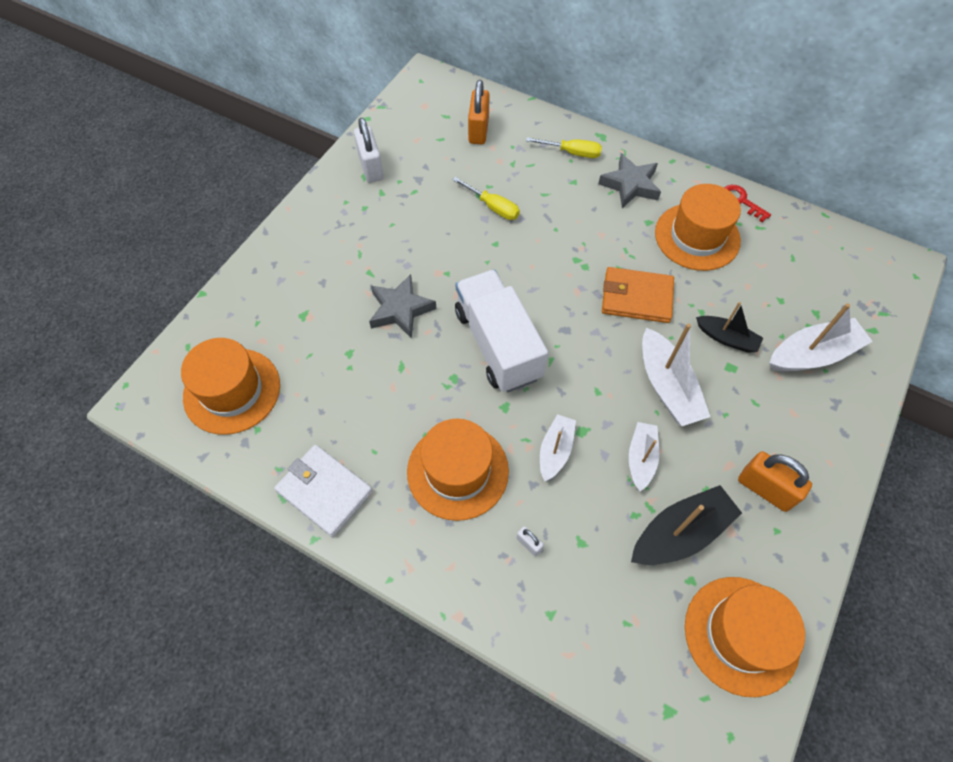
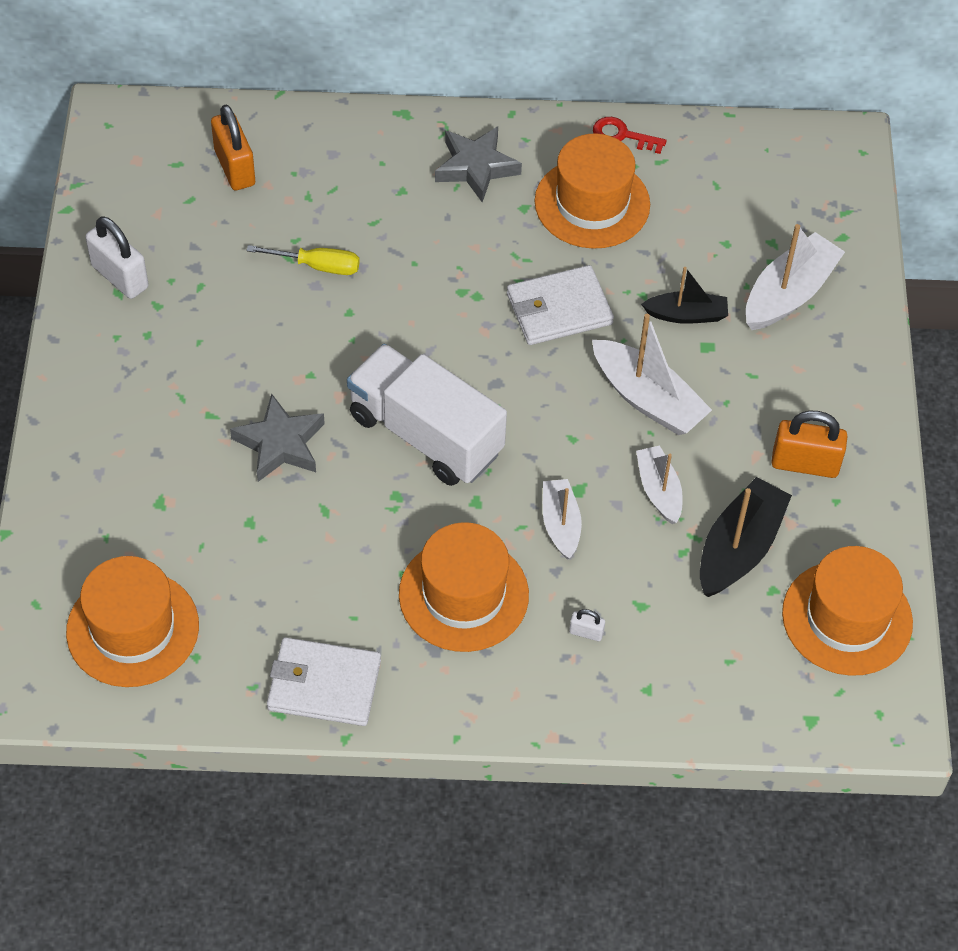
camera: 30 degrees left, 5 degrees down
yellow screwdriver [526,137,602,158] -> none
orange wallet [602,267,674,323] -> white wallet [507,265,614,345]

